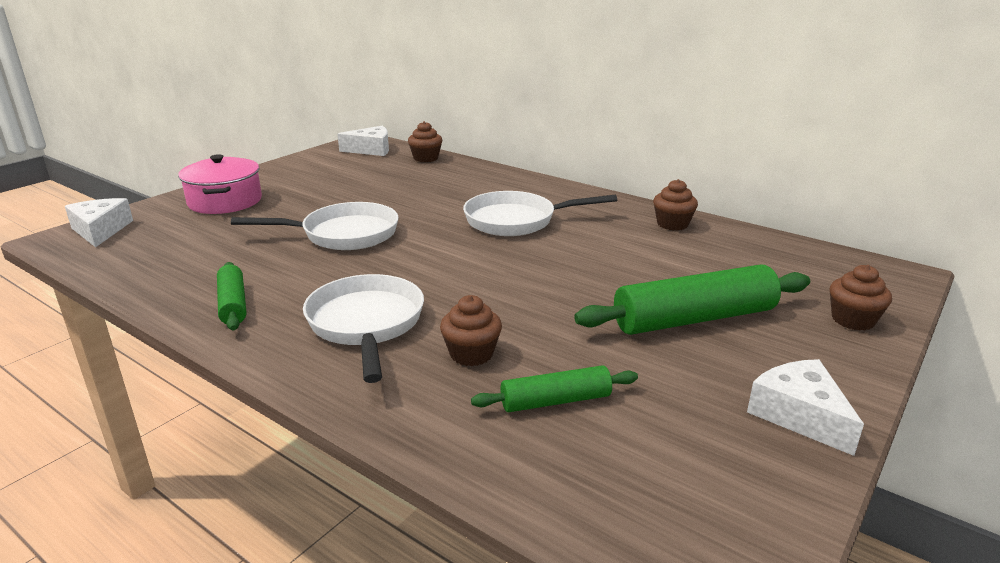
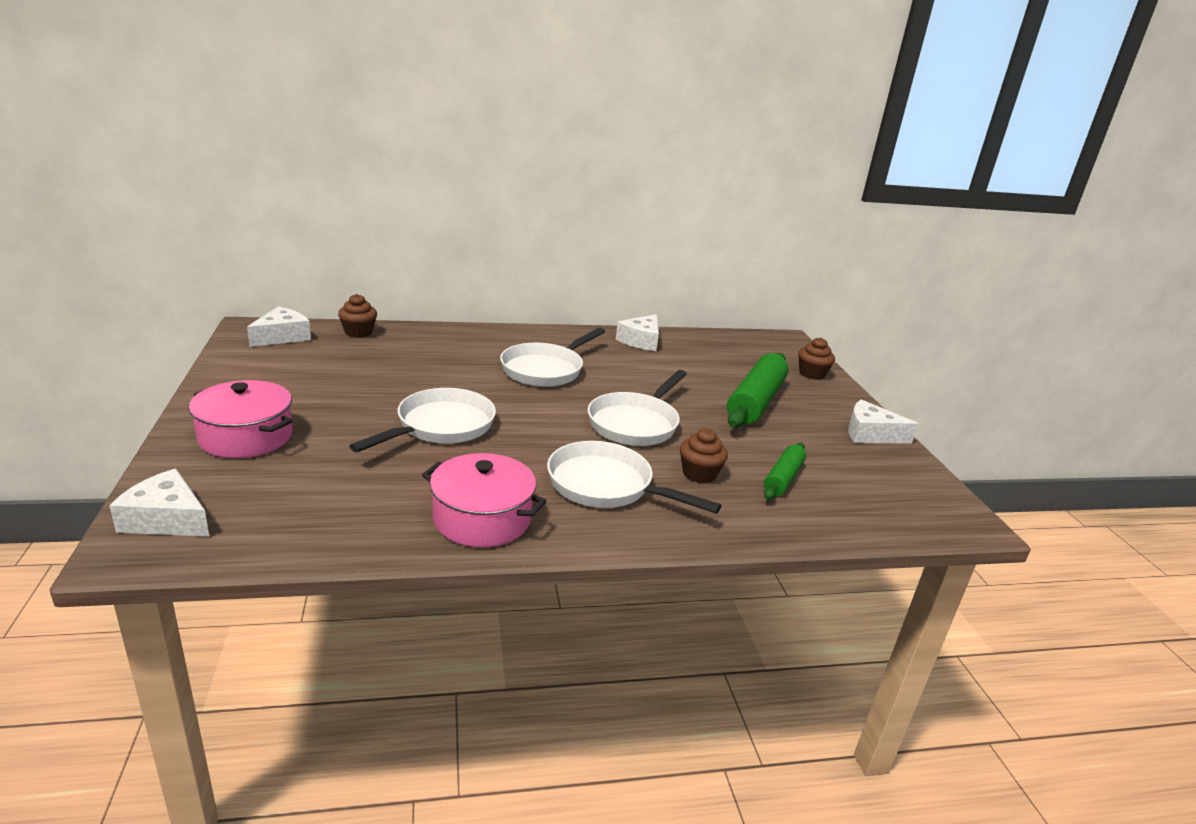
camera: 50 degrees left, 0 degrees up
green rolling pin [217,262,247,330] -> pink pot [422,453,546,548]
brown cupcake [653,179,698,231] -> white cheese [616,314,659,351]
none -> white pan [587,370,687,446]

